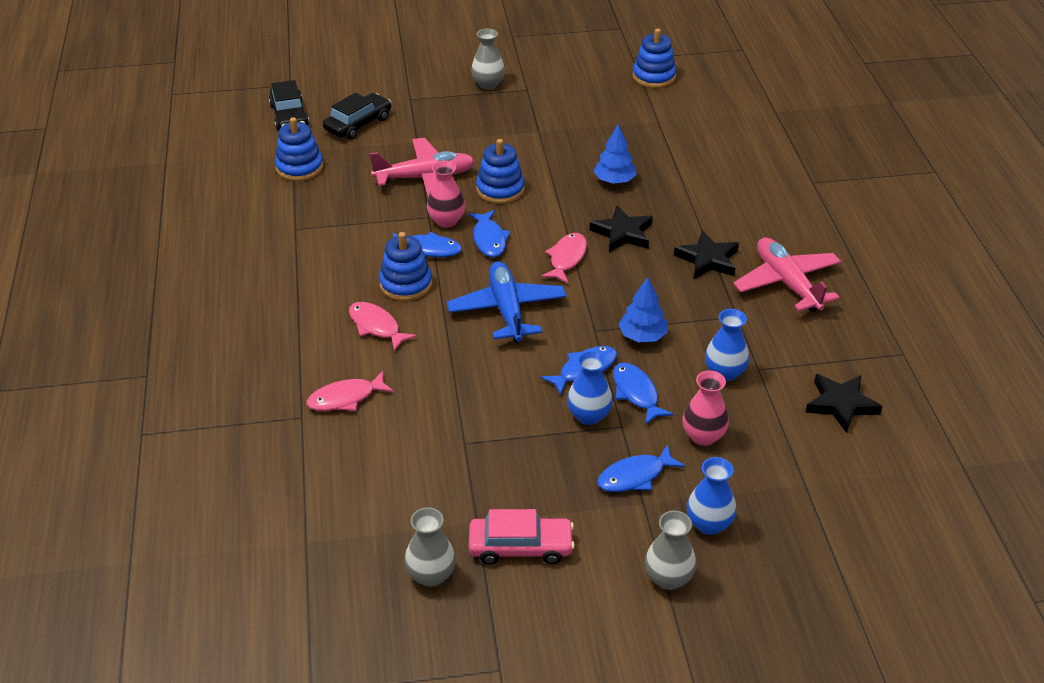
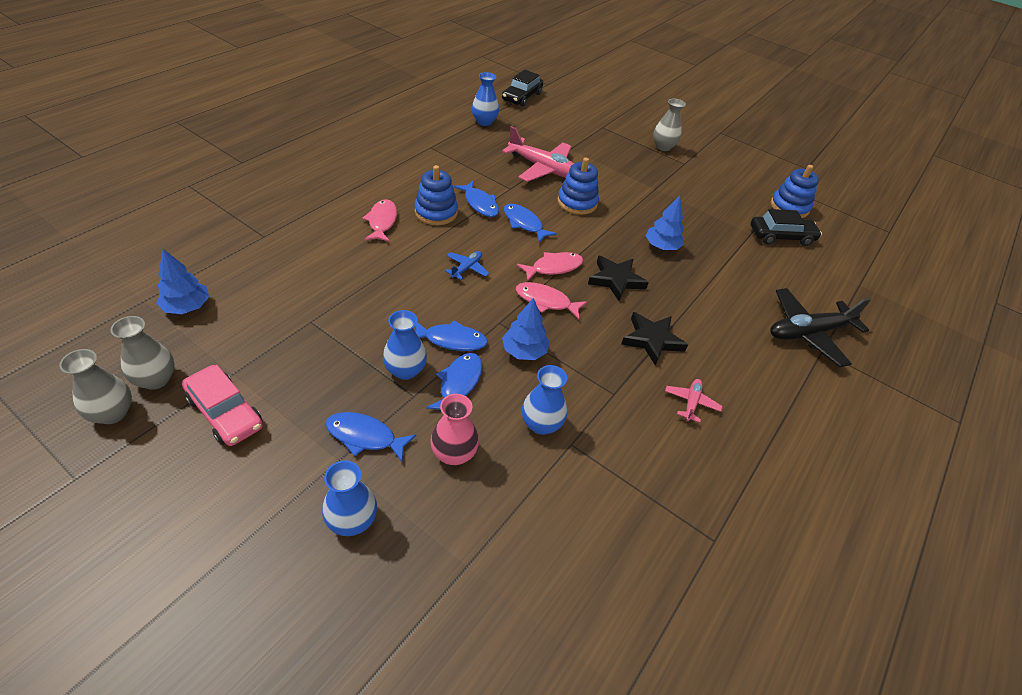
camera: 40 degrees right, 5 degrees up
blue stacking toy [275,117,323,181] -> blue vase [472,72,499,126]
pink fish [307,371,394,411] -> pink fish moved to [516,282,587,319]
black car [323,93,391,139] -> black car moved to [751,209,822,246]
pink vase [427,160,465,228] -> none
blue plane [447,261,567,343] -> blue plane [445,251,489,280], size x0.47
blue fish [468,210,511,257] -> blue fish turned 105 degrees clockwise [504,204,557,243]
grey vase [645,511,696,590] -> grey vase moved to [59,349,132,424]
pink plane [733,237,841,312] -> pink plane [665,379,722,423], size x0.47
black star [805,374,883,433] -> none
none -> blue tree [156,249,209,314]
none -> black plane [770,288,871,367]

